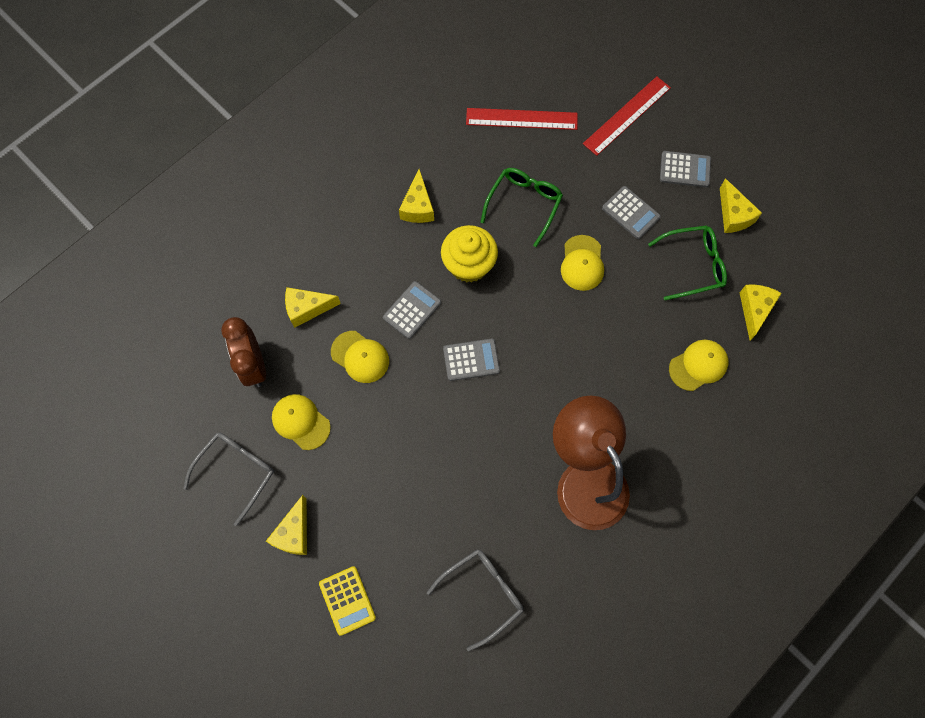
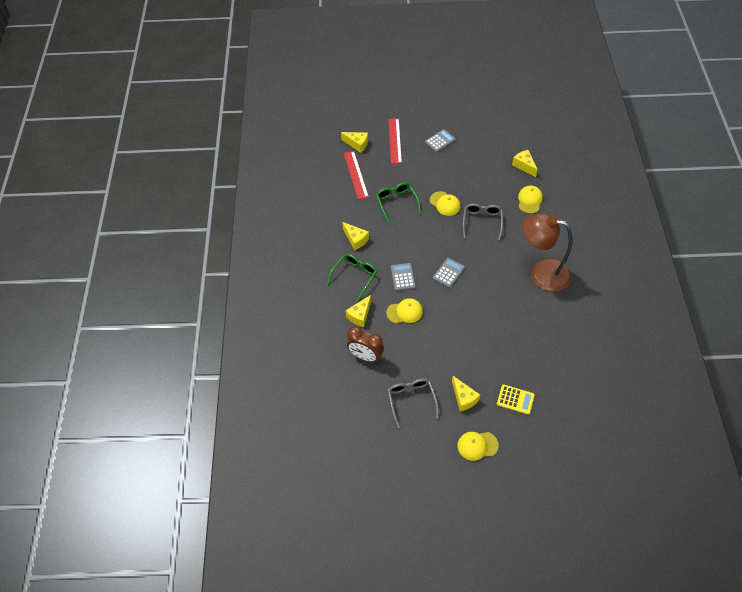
camera: 45 degrees left, 15 degrees down
yellow cap [272,394,331,450] -> yellow cap moved to [457,432,499,461]
grey glasses [427,549,523,651] -> grey glasses moved to [463,203,503,241]
yellow cupcake [441,225,498,283] -> none
red ruler [466,108,578,130] -> red ruler turned 60 degrees counterclockwise [344,151,369,200]
grey calculator [602,186,661,239] -> none
green glasses [648,225,727,300] -> green glasses moved to [327,254,377,300]
yellow cheese [720,178,762,233] -> yellow cheese moved to [341,132,368,153]

